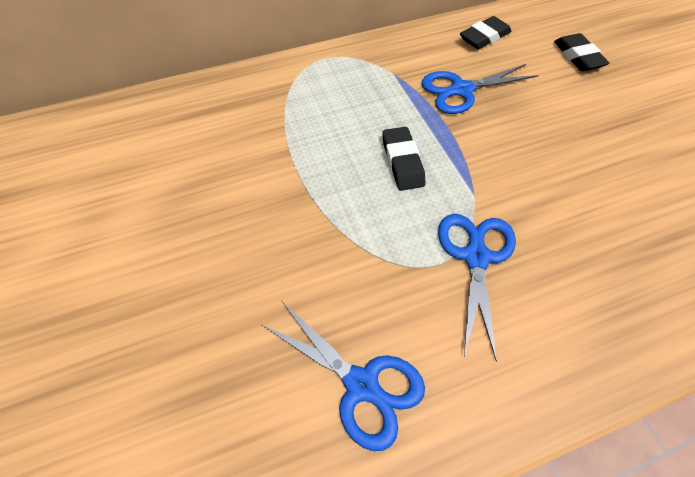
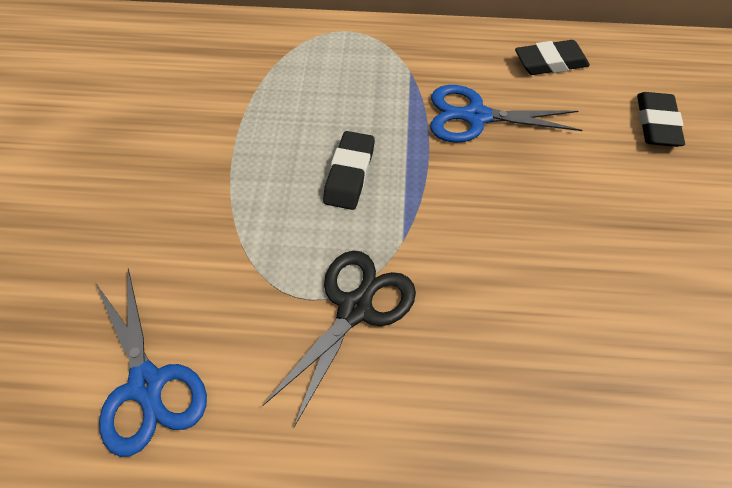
camera: 25 degrees right, 0 degrees up
blue scissors [438,214,516,362] -> black scissors [262,251,416,427]

